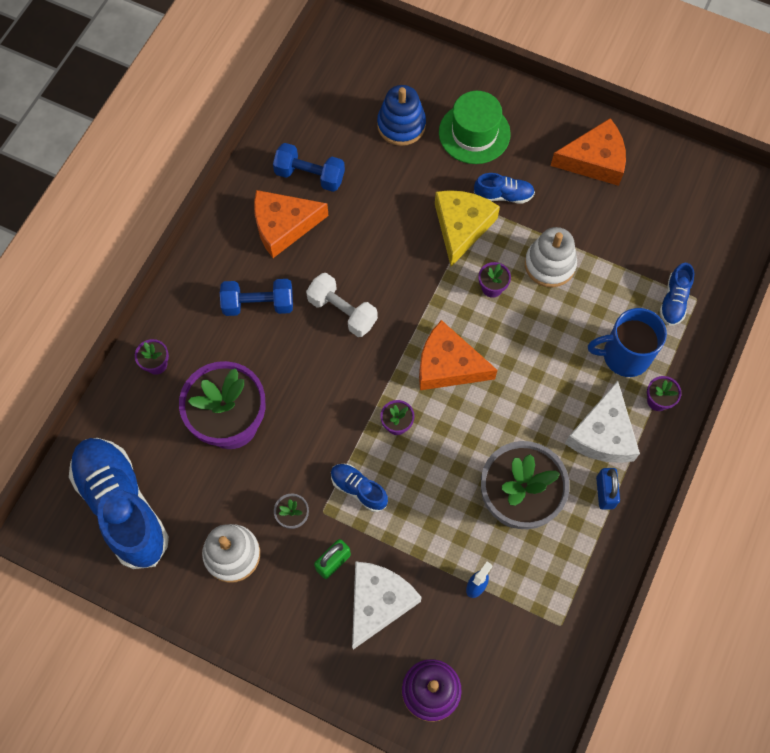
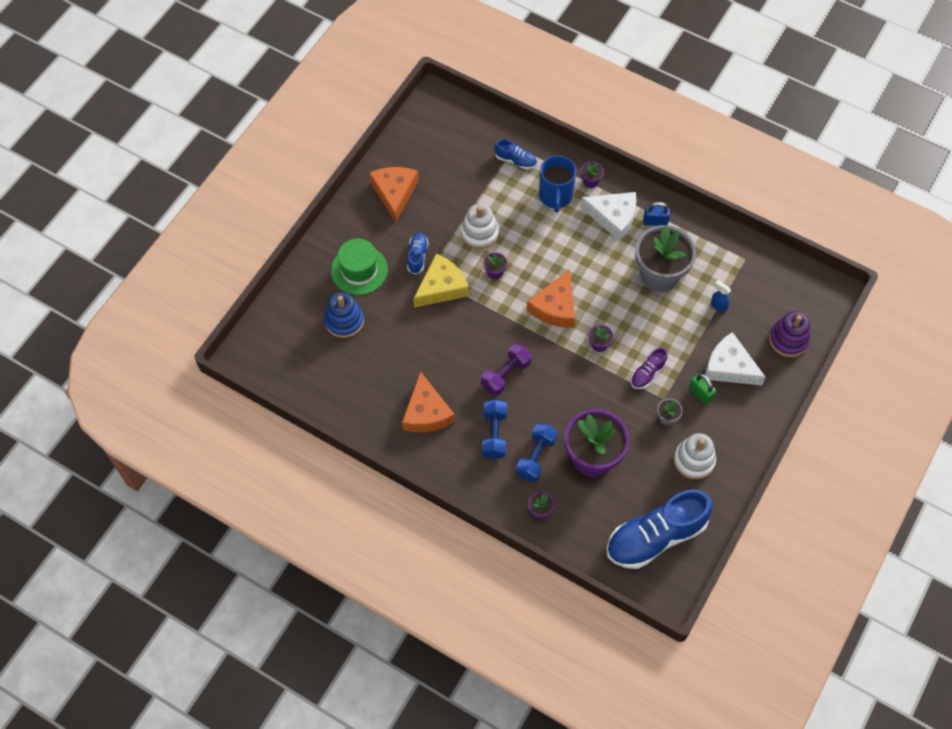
camera: 85 degrees left, 5 degrees down
blue dumbbell [273,143,345,192] -> blue dumbbell moved to [516,423,557,482]
white dumbbell [306,273,378,337] -> purple dumbbell [481,343,532,396]
blue shoe [331,464,388,512] -> purple shoe [631,347,668,389]
yellow cheese [435,190,500,266] -> yellow cheese turned 120 degrees clockwise [413,254,469,308]

